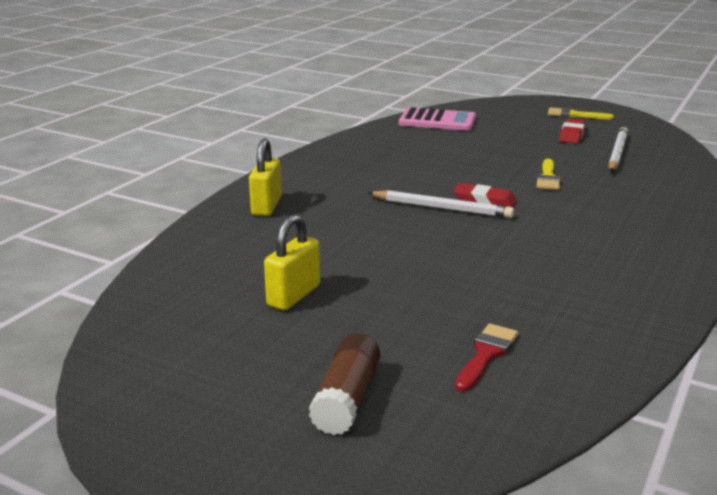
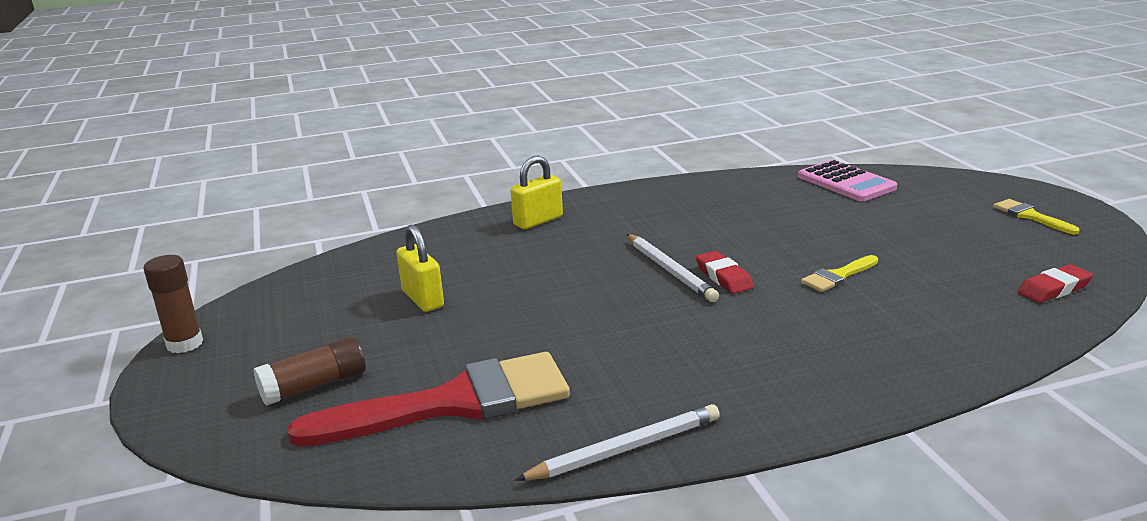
camera: 45 degrees right, 0 degrees up
yellow padlock [264,214,320,310] -> yellow padlock turned 75 degrees clockwise [396,224,444,312]
red brush [455,323,518,391] -> red brush [288,352,570,446], size x2.32
red eraser [559,119,585,144] -> red eraser moved to [1018,264,1093,303]
white pencil [608,127,628,172] -> white pencil moved to [515,404,720,481]
none -> brown glue stick [143,255,203,353]

